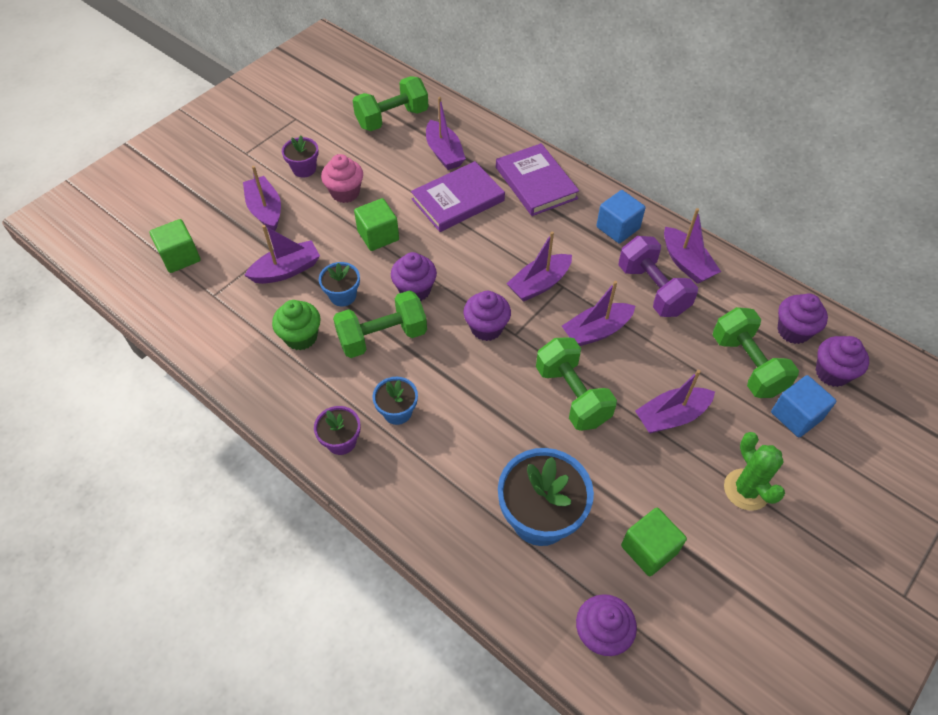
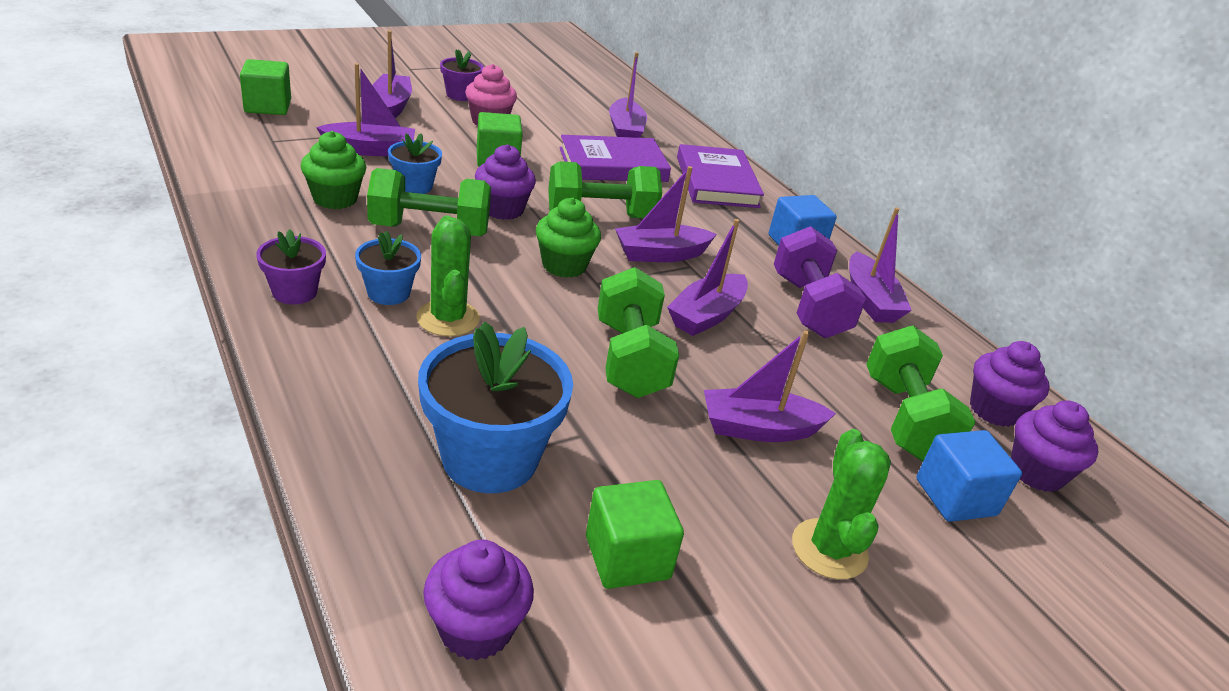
camera: 15 degrees right, 20 degrees down
green dumbbell [353,76,429,131] -> green dumbbell moved to [548,161,662,218]
purple cupcake [463,291,511,341] -> green cupcake [536,198,601,278]
purple boat [562,281,635,346] -> purple boat turned 45 degrees counterclockwise [667,219,748,336]
none -> green cactus [416,216,480,337]

